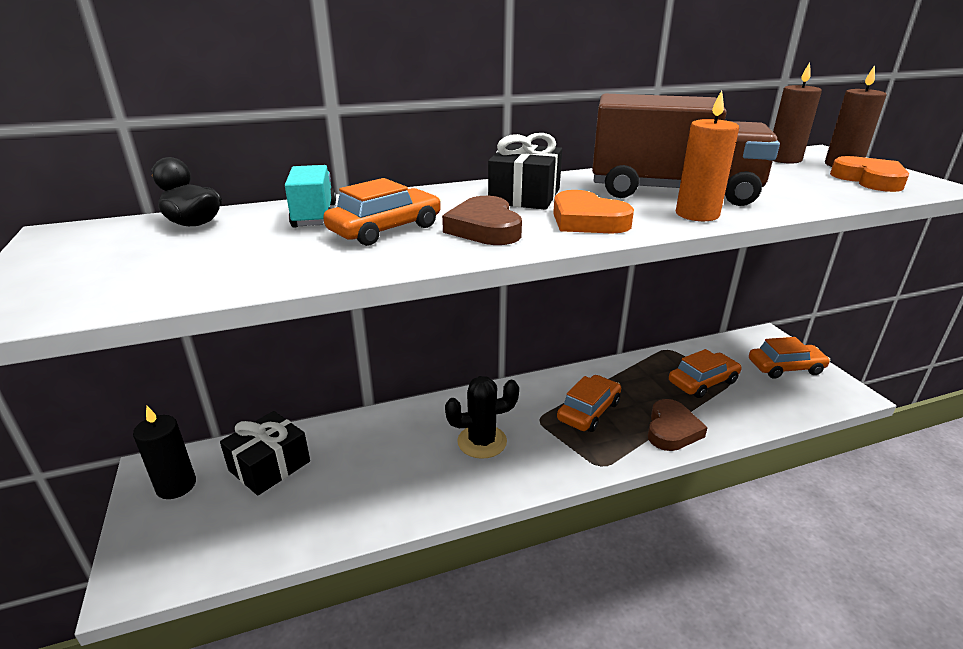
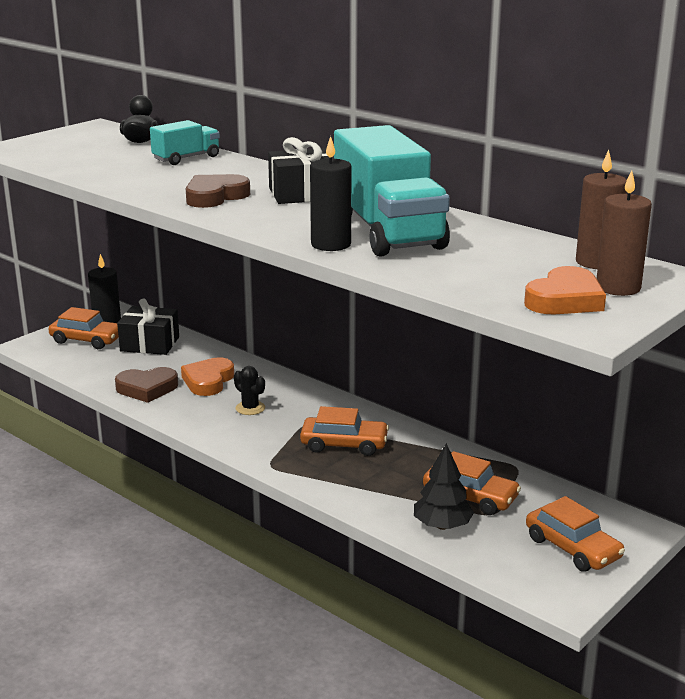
camera: 60 degrees right, 5 degrees down
orange car [323,178,441,246] -> orange car moved to [48,307,119,349]
black cactus [445,376,519,459] -> black cactus [234,366,265,415], size x0.63
orange heart [553,190,634,233] -> orange heart moved to [181,357,234,396]
brown truck [592,94,780,206] -> turquoise truck [334,125,450,257]
brown heart [648,399,708,451] -> brown heart moved to [115,367,178,403]
orange candle [676,90,739,221] -> black candle [310,136,351,251]
none -> black tree [414,443,474,530]

